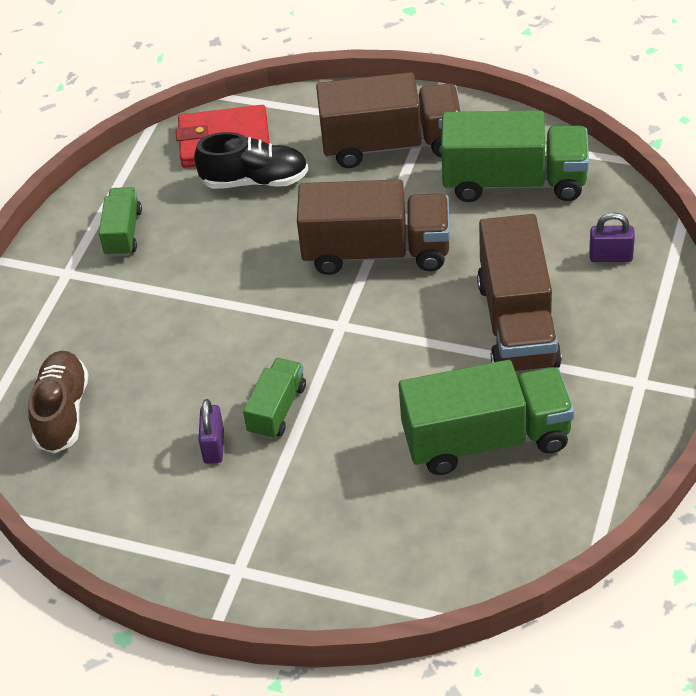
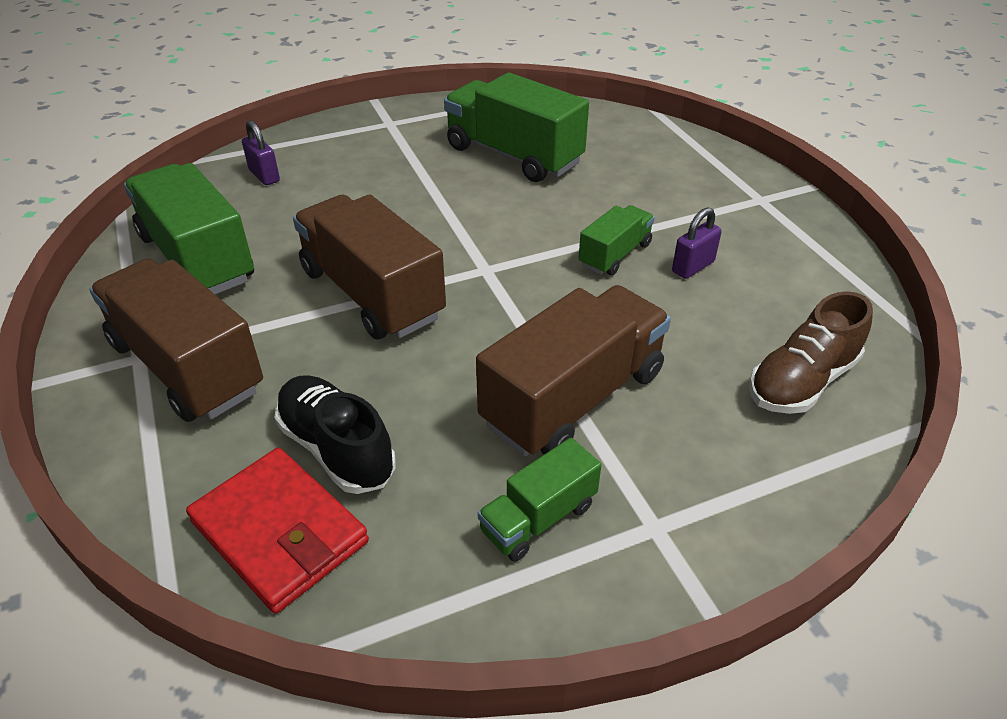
camera: 135 degrees left, 5 degrees down
green truck [243,358,306,440] -> green truck turned 150 degrees clockwise [578,205,655,276]
brown truck [477,214,562,372] -> brown truck moved to [476,285,671,456]

